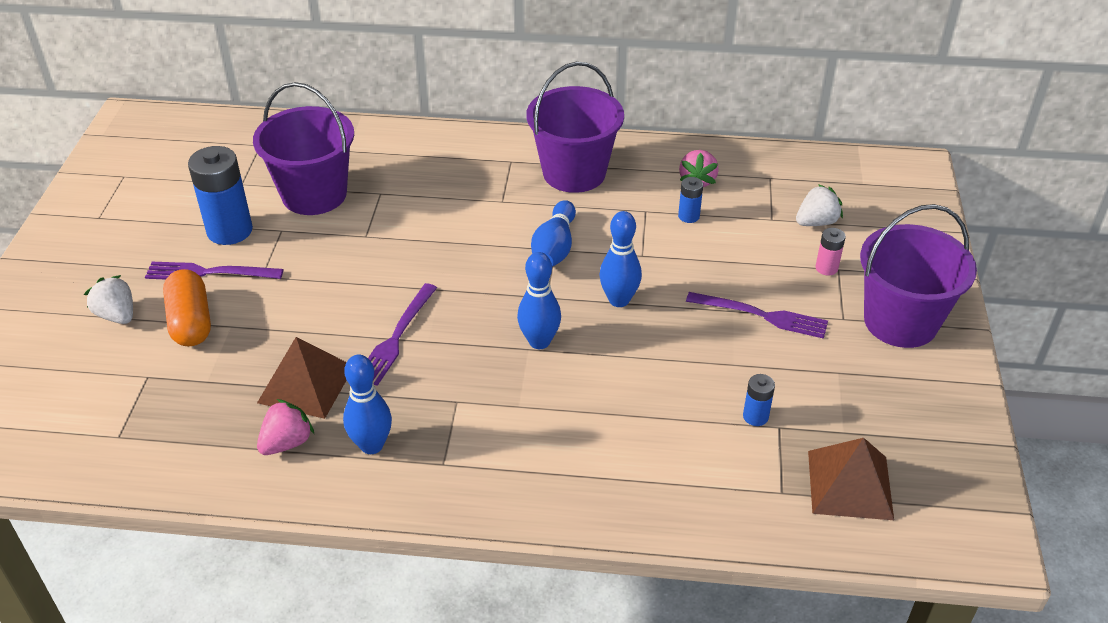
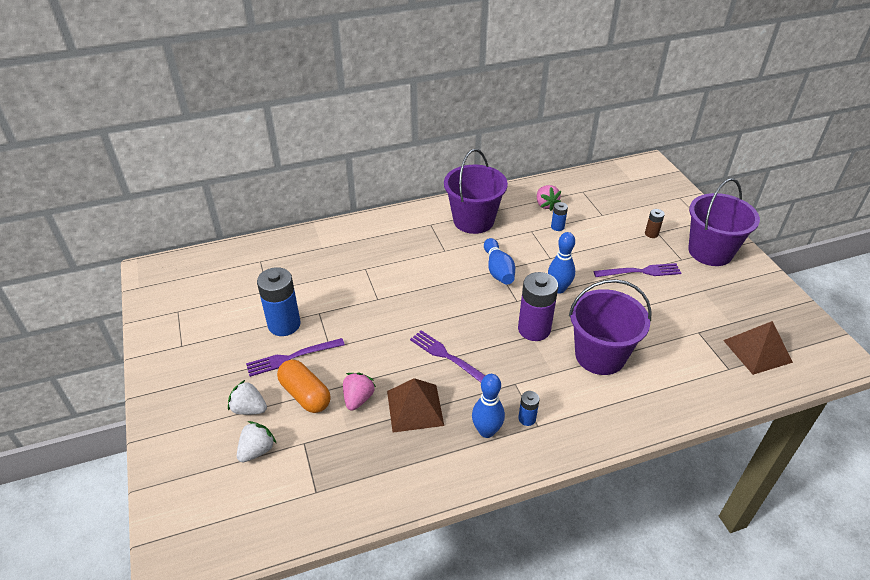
camera: 25 degrees left, 0 degrees up
purple bucket [253,82,354,215] -> purple bucket moved to [569,279,652,375]
pink strawberry [257,399,315,455] -> pink strawberry moved to [343,373,376,411]
purple fork [368,283,437,386] -> purple fork turned 135 degrees clockwise [410,330,485,382]
blue bowling pin [517,252,561,349] -> purple battery [518,272,558,341]
blue battery [743,374,775,426] -> blue battery moved to [518,391,540,426]
white strawberry [796,184,843,226] -> white strawberry moved to [237,421,277,463]
pink battery [816,228,846,276] -> brown battery [645,209,665,238]

